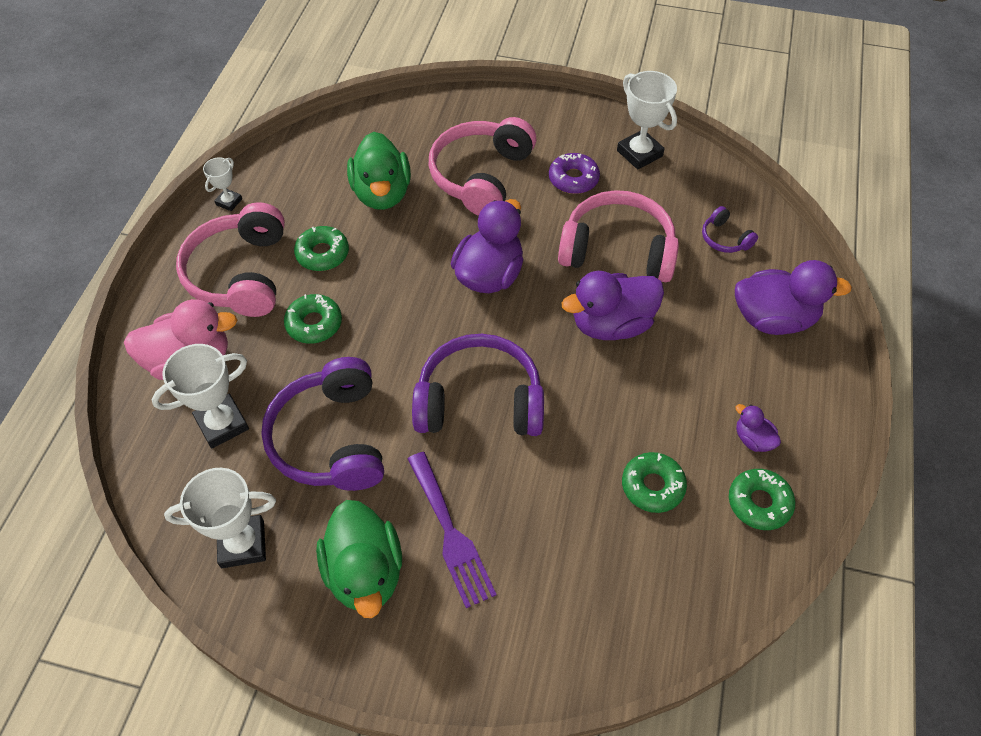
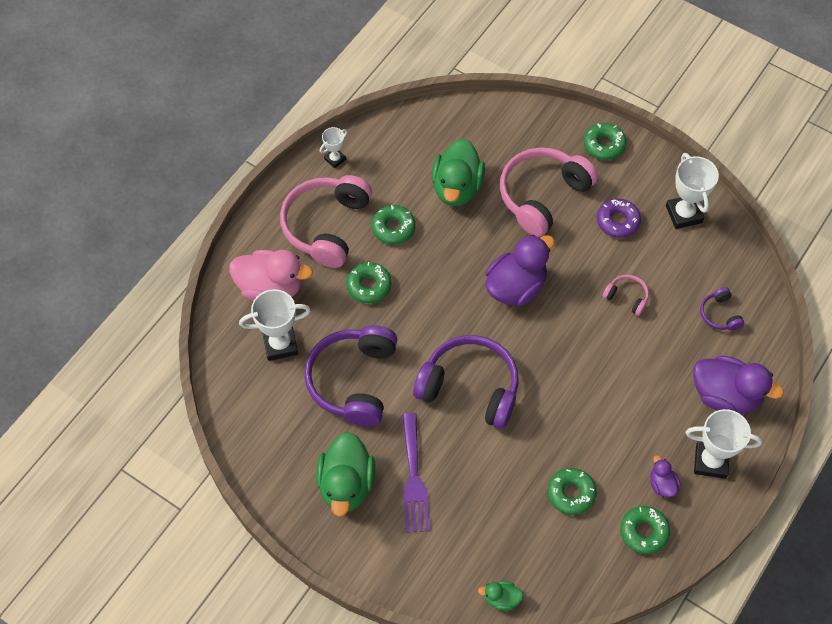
camera: 20 degrees right, 5 degrees up
white trophy [164,468,276,568] -> white trophy moved to [686,409,762,479]
pink headphones [558,190,679,282] -> pink headphones [602,275,649,316], size x0.45
purple duck [562,271,664,340] -> none
none -> green duck [478,581,524,611]
none -> green donut [584,123,626,160]

